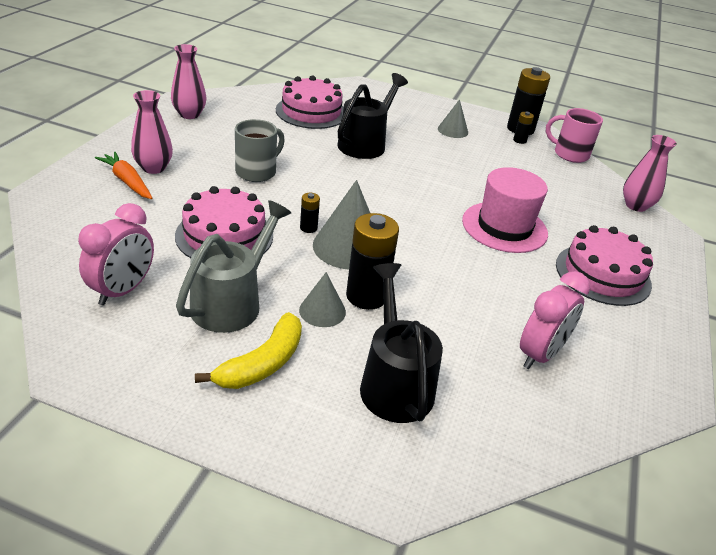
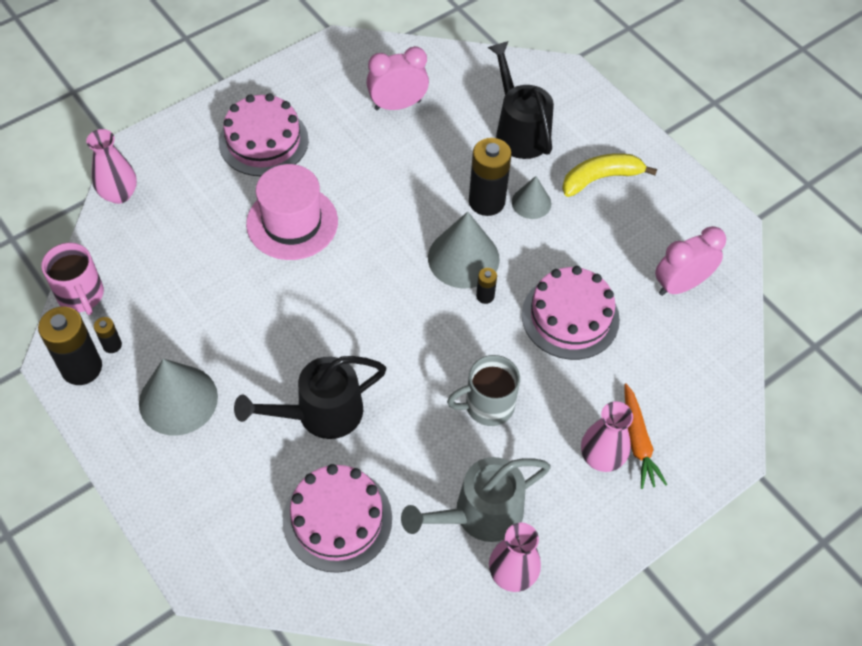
camera: 145 degrees left, 20 degrees up
grey watering can [176,200,291,333] -> grey watering can moved to [401,457,551,542]
black watering can [360,263,443,423] -> black watering can turned 135 degrees clockwise [488,41,554,159]
grey cone [438,99,468,138] -> grey cone [139,359,218,435], size x1.75

